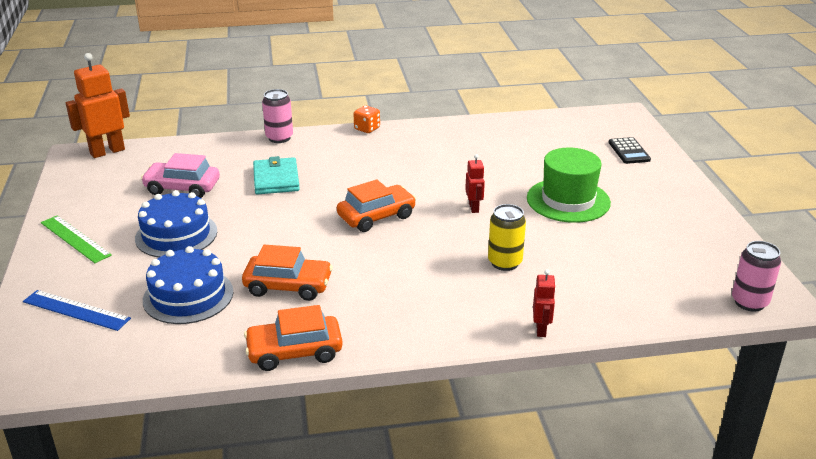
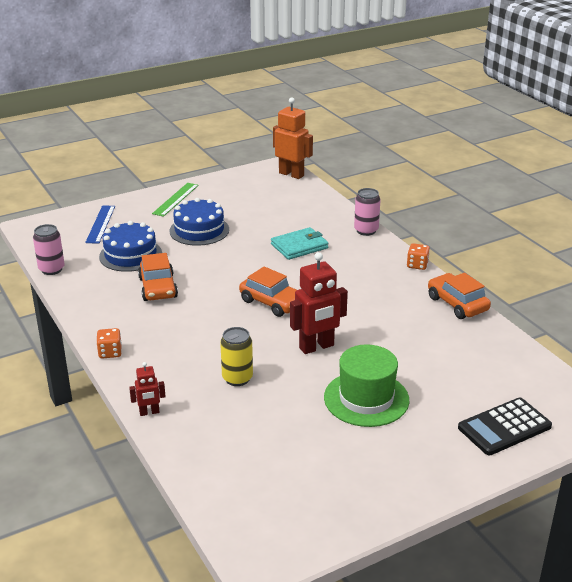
camera: 70 degrees right, 0 degrees up
pink car [141,153,220,198] -> none
orange car [244,305,343,371] -> orange car moved to [428,273,491,319]
red robot [465,154,485,213] -> red robot [290,252,348,354], size x1.91
black calculator [609,137,651,164] -> black calculator [458,398,552,455], size x1.52
pink can [732,241,781,312] -> pink can moved to [33,224,65,275]
none -> orange dice [96,328,122,359]

